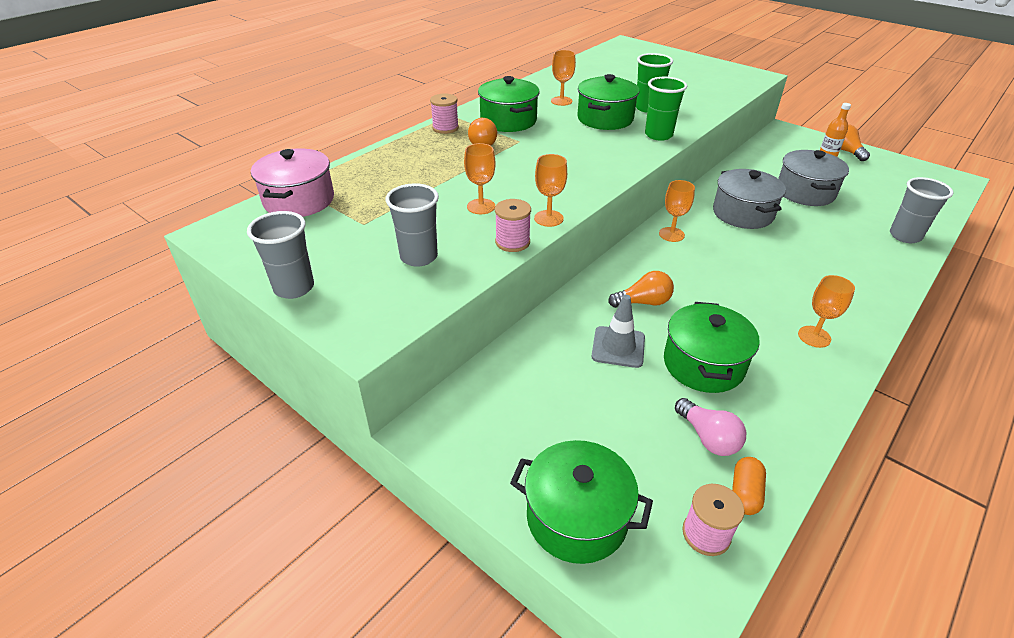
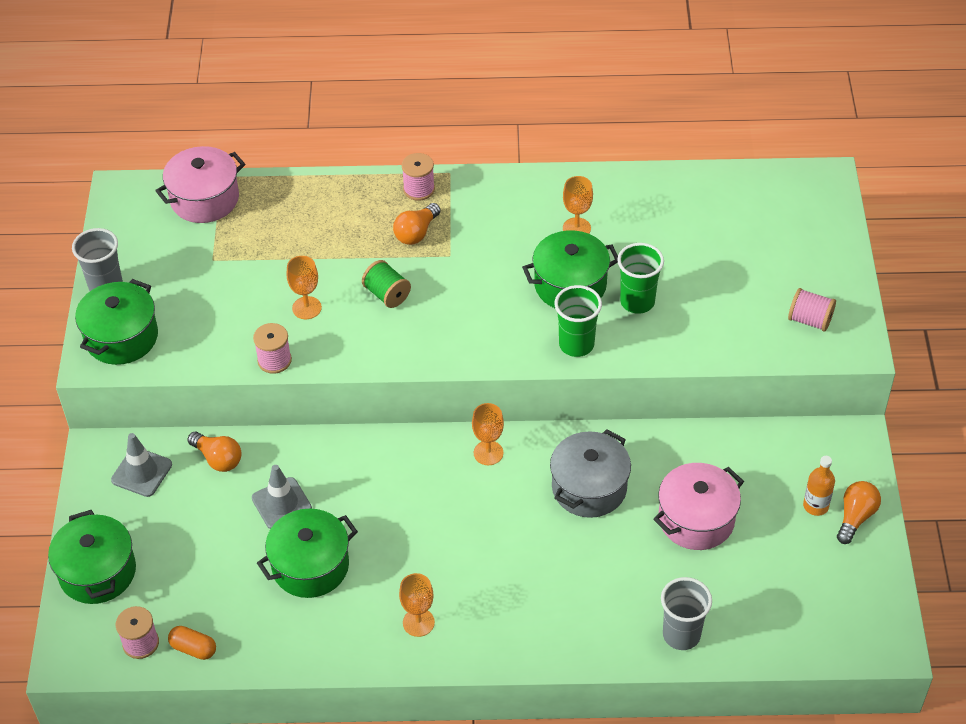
camera: 50 degrees right, 10 degrees up
grey cup [386,183,439,267] -> none
green pot [478,76,540,132] -> green pot moved to [75,279,158,365]
orange goblet [534,154,567,227] -> none
orange light bulb [608,271,674,308] -> orange light bulb moved to [187,432,242,472]
pink light bulb [675,398,746,456] -> none
orange capsule [732,457,766,515] -> orange capsule turned 45 degrees clockwise [168,626,216,660]
grey pot [778,150,849,206] -> pink pot [653,463,744,550]
none -> grey traffic cone [111,433,172,497]
none -> green spool [362,260,411,308]
none -> pink spool [788,288,836,331]

